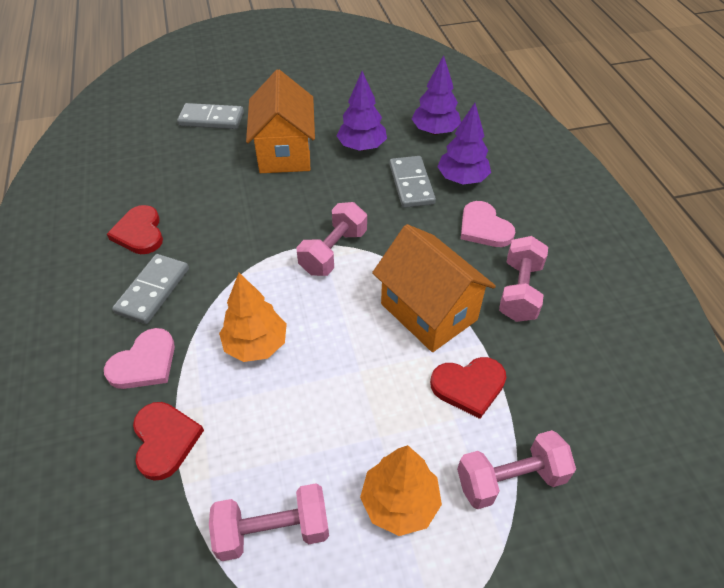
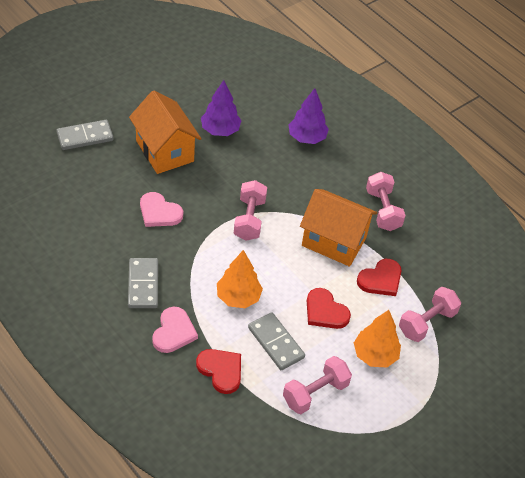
camera: 30 degrees left, 0 degrees up
red heart [107,205,163,254] -> red heart moved to [307,288,351,329]
grey domino [389,156,436,208] -> grey domino moved to [248,312,305,370]
purple tree [412,55,461,135] -> none
pink heart [461,201,515,247] -> pink heart moved to [140,192,183,227]

